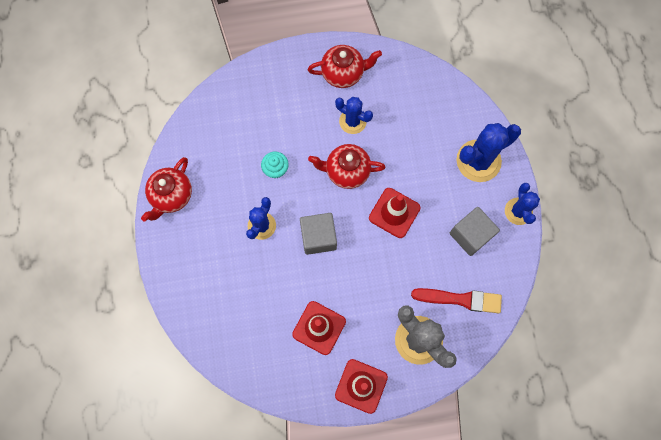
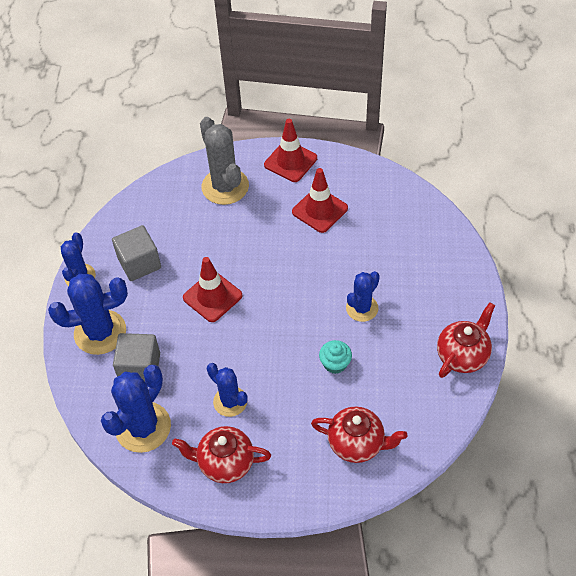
camera: 165 degrees left, 20 degrees down
grey cube [300,213,337,255] -> grey cube moved to [113,333,160,381]
red teapot [308,144,386,189] -> red teapot moved to [311,407,408,463]
red brush [411,288,502,313] -> none
none -> blue cactus [101,365,171,453]

